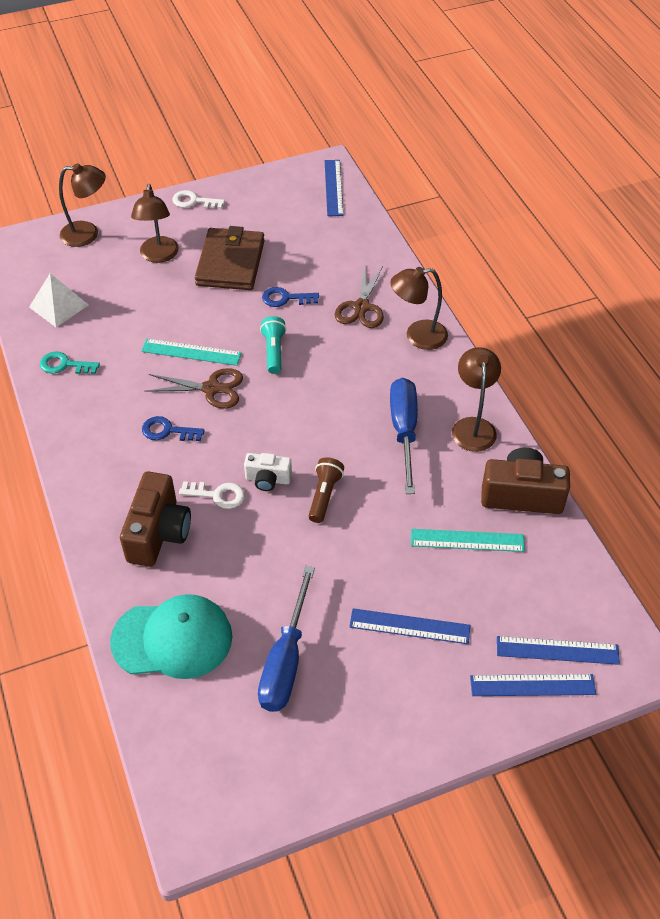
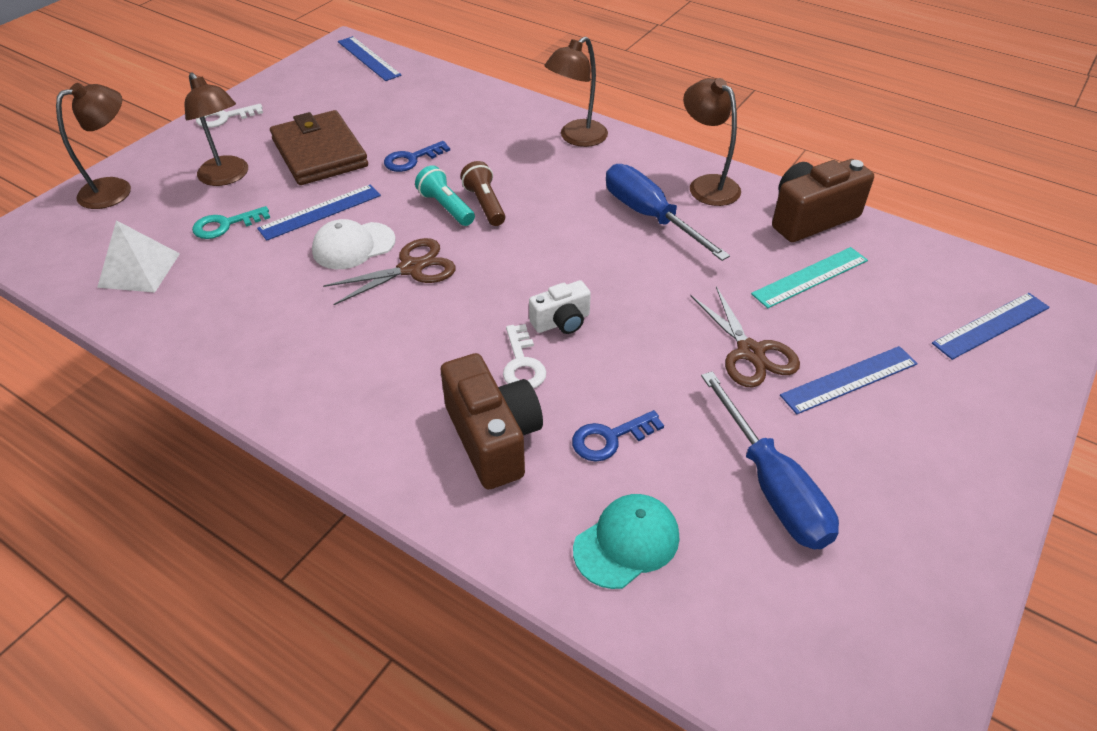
camera: 35 degrees left, 5 degrees down
turquoise key [40,352,100,374] -> turquoise key moved to [192,206,270,239]
turquoise cap [110,594,232,679] -> turquoise cap [573,494,679,589], size x0.64
turquoise ruler [141,339,242,366] -> white cap [312,219,396,269]
blue key [142,416,205,441] -> blue key moved to [572,410,664,462]
white key [179,481,245,509] -> white key turned 105 degrees clockwise [503,324,546,389]
brown flashlight [309,457,344,523] -> brown flashlight moved to [460,161,506,226]
brown scissors [335,266,384,328] -> brown scissors moved to [690,286,800,387]
blue ruler [470,674,596,696] -> blue ruler moved to [257,184,381,241]

